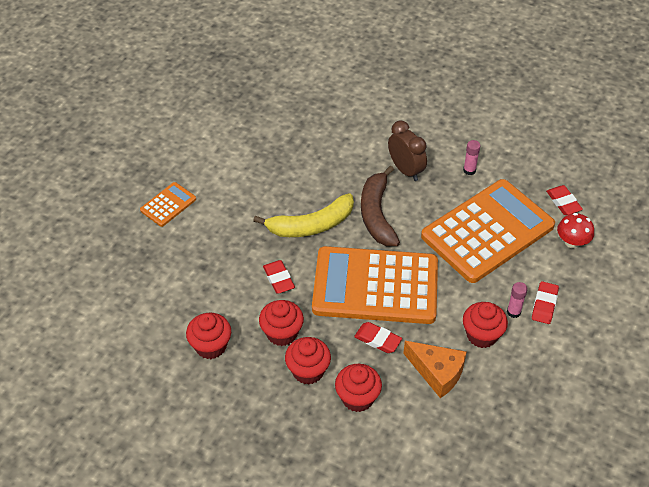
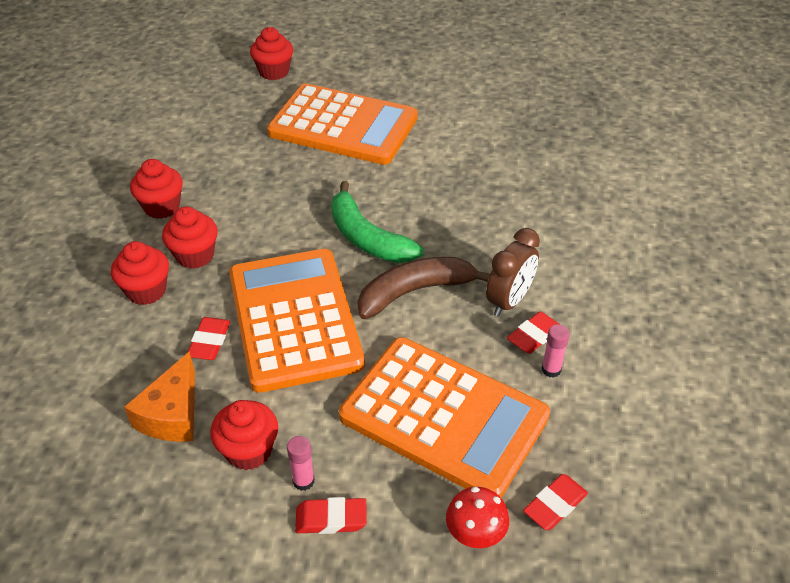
camera: 70 degrees right, 5 degrees down
orange calculator [140,182,196,227] -> orange calculator [267,83,418,165], size x2.33
yellow banana [253,193,354,237] -> green banana [331,181,424,263]
red eraser [263,260,295,294] -> red eraser moved to [507,312,559,354]
red cupcake [335,364,382,412] -> red cupcake moved to [250,27,293,80]

